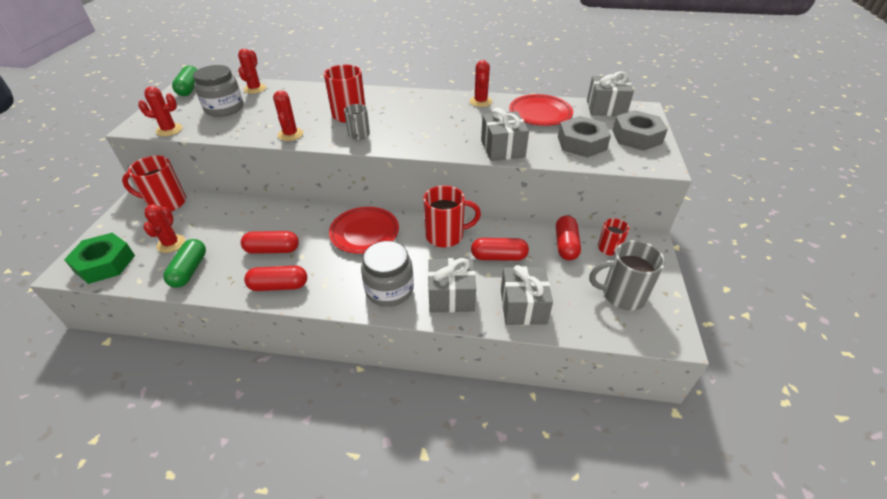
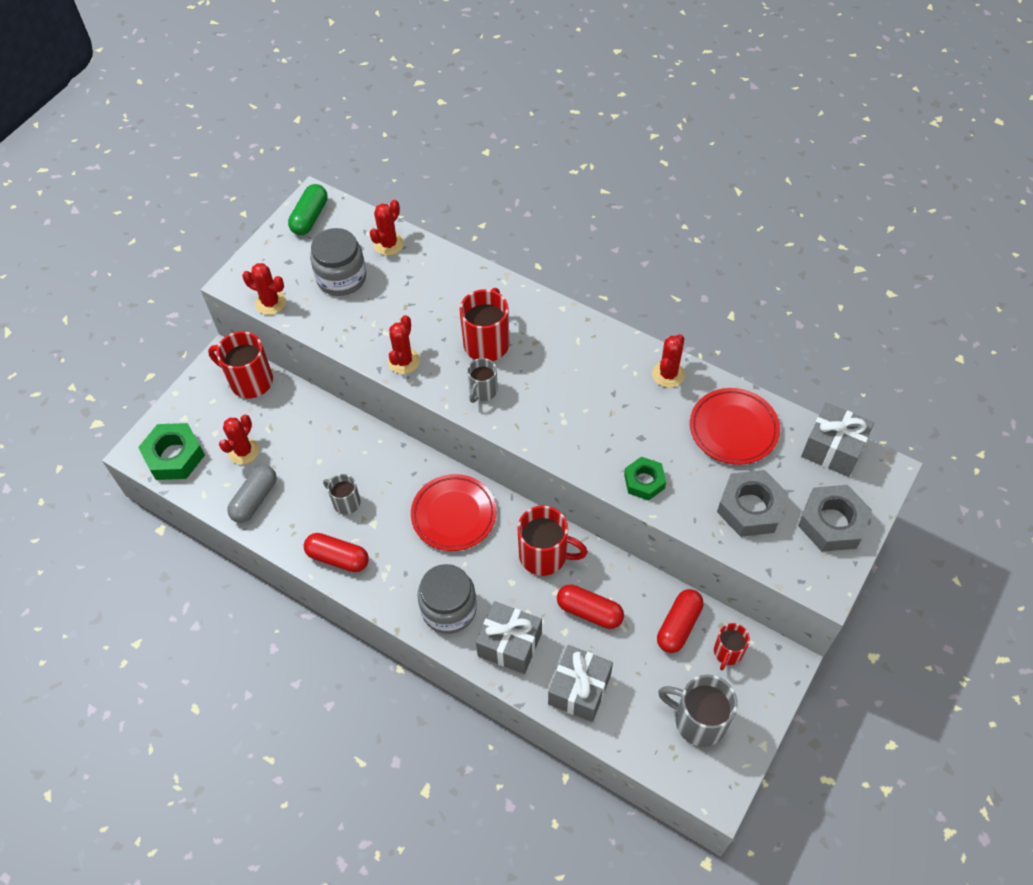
camera: 25 degrees right, 15 degrees up
green capsule [163,239,206,288] -> grey capsule [227,465,277,523]
red capsule [241,231,299,254] -> grey mug [323,474,360,515]
grey gift [481,108,529,161] -> green nut [624,457,666,501]

